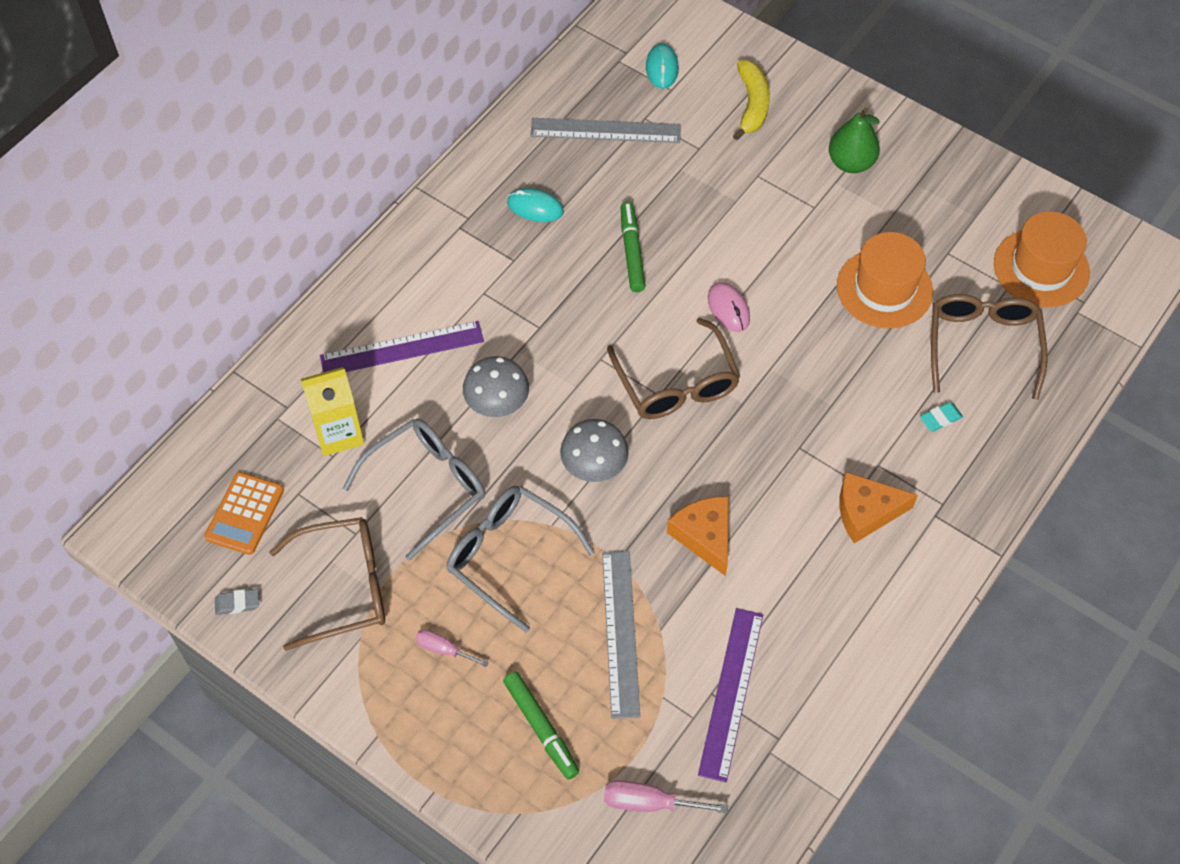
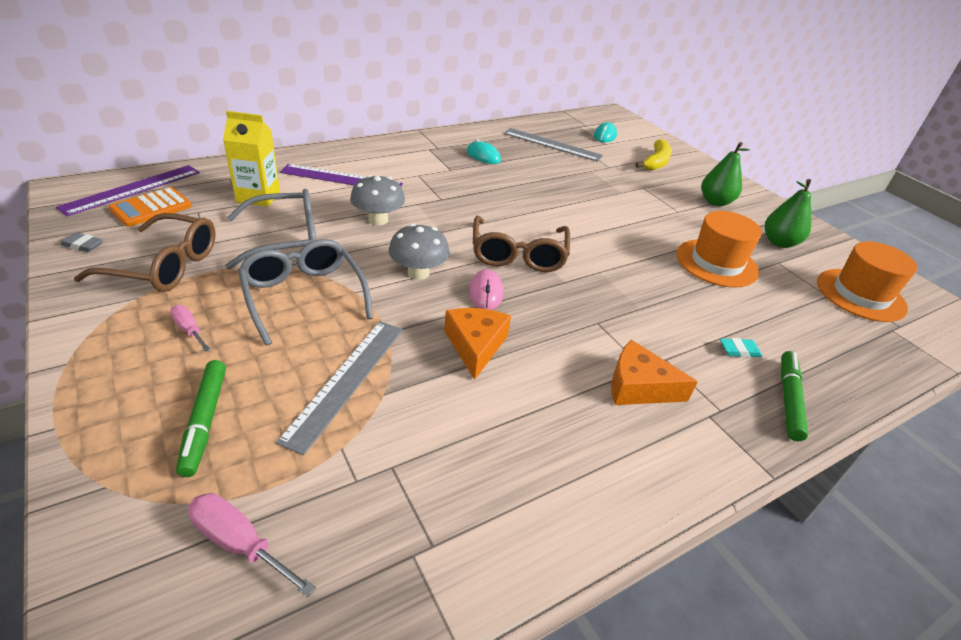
camera: 20 degrees right, 20 degrees down
green marker [621,201,646,292] -> green marker moved to [781,351,808,441]
purple ruler [698,608,763,783] -> purple ruler moved to [56,165,200,216]
pink mouse [708,282,750,332] -> pink mouse moved to [469,269,504,310]
brown glasses [931,294,1048,400] -> none
none -> green pear [765,179,811,248]

